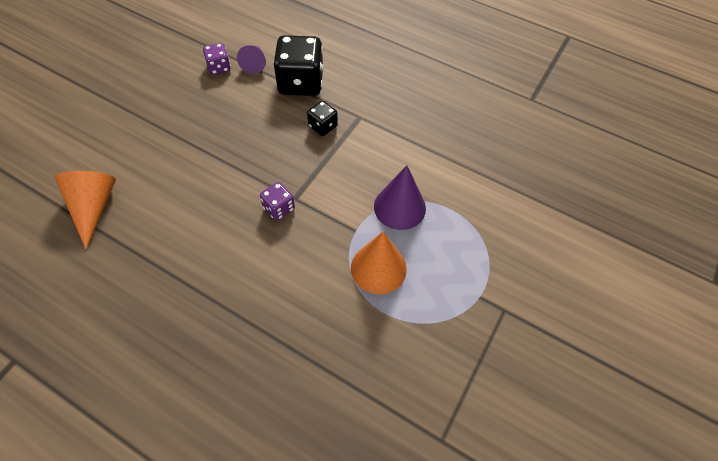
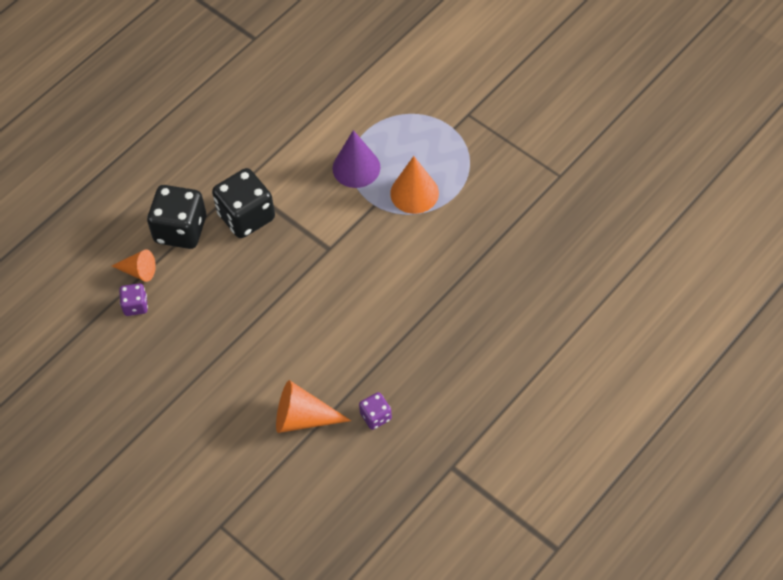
camera: 75 degrees left, 0 degrees up
purple cone [237,45,266,74] -> orange cone [112,249,156,282]
purple dice [260,182,295,221] -> purple dice moved to [359,392,392,430]
black dice [307,101,338,136] -> black dice [212,168,275,238], size x1.97

